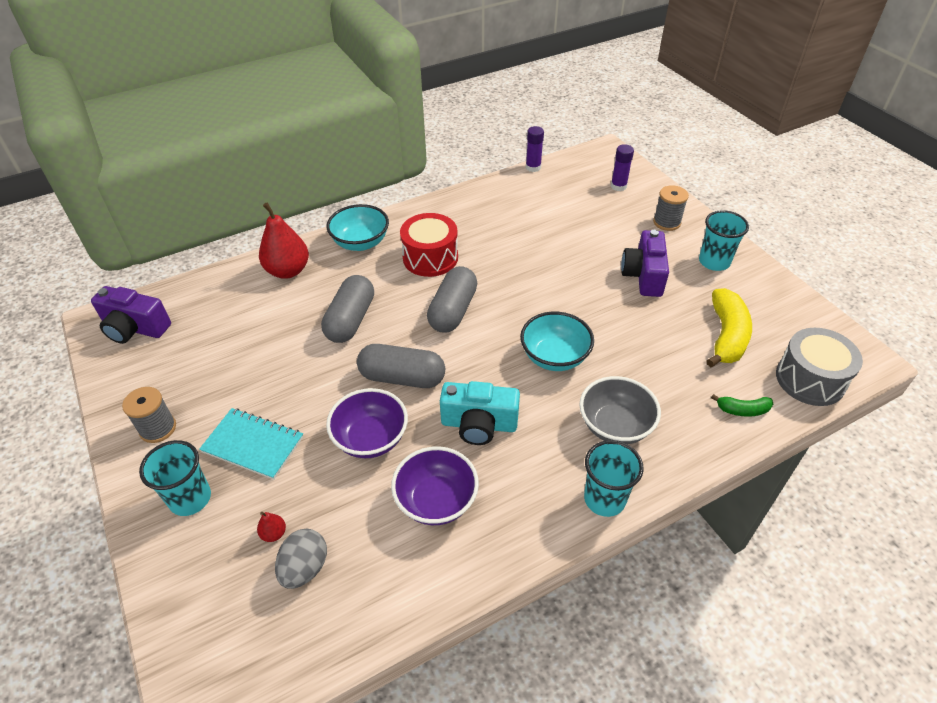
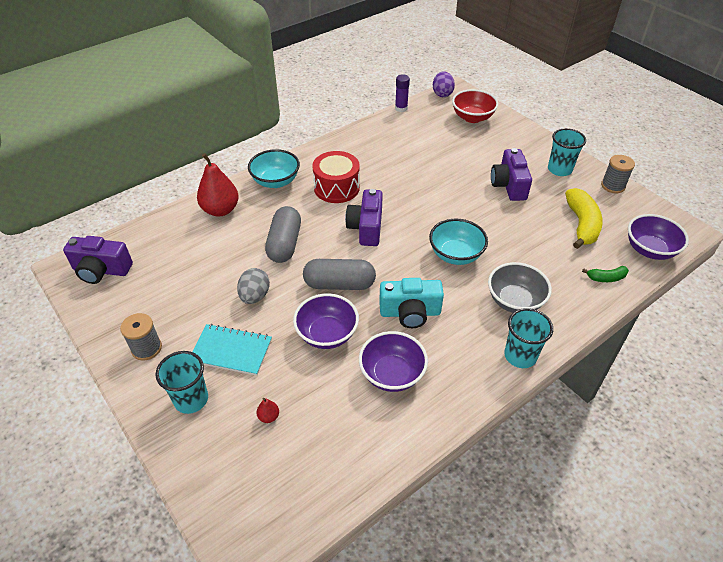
camera: 10 degrees left, 0 degrees up
grey egg [275,529,327,589] -> grey egg moved to [237,268,270,304]
grey capsule [427,266,477,333] -> purple camera [345,189,383,246]
purple glue stick [611,144,634,191] -> red bowl [452,89,498,123]
grey spool [653,185,689,231] -> grey spool moved to [601,155,635,193]
grey drum [776,328,863,406] -> purple bowl [628,214,689,260]
none -> purple egg [433,71,455,97]

